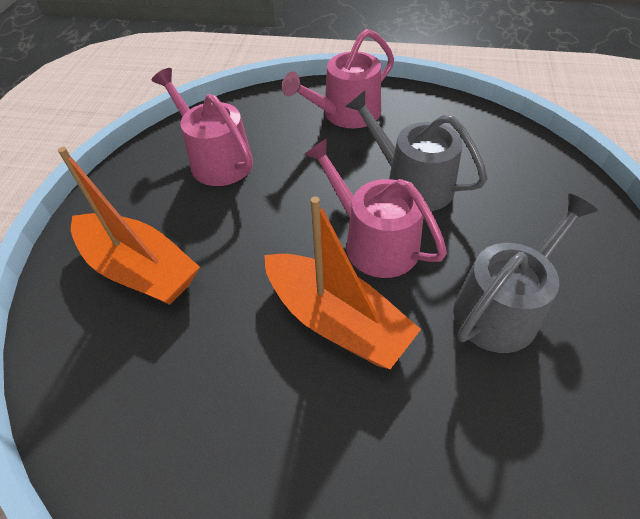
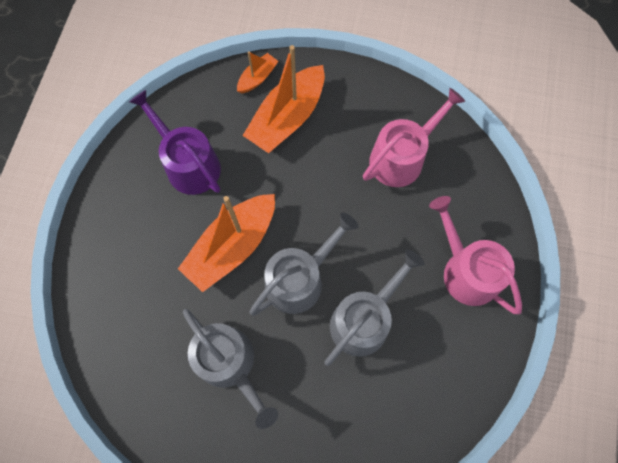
camera: 90 degrees right, 20 degrees up
pink watering can [304,138,447,278] -> grey watering can [249,213,359,316]
none -> purple watering can [129,90,221,195]
none -> orange boat [237,51,279,93]

